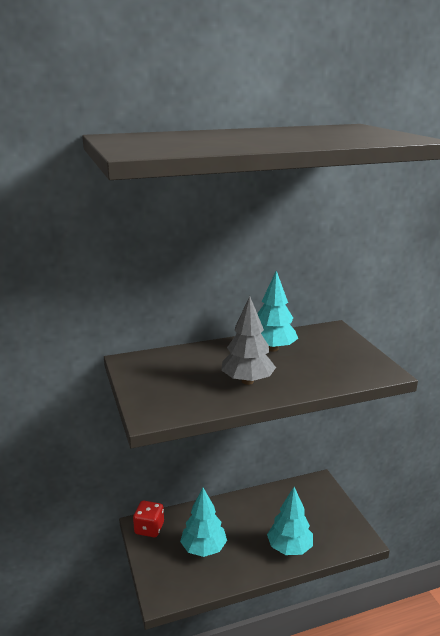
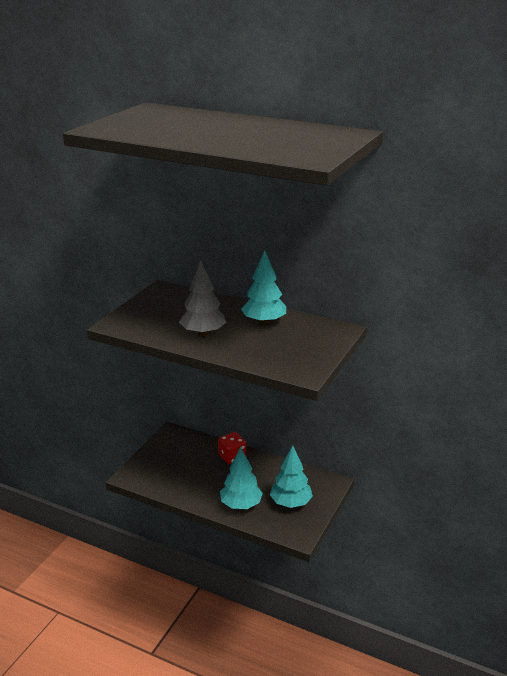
camera: 45 degrees right, 5 degrees up
red dice [133,501,164,537] -> red dice moved to [218,432,246,464]
turquoise tree [180,488,227,557] -> turquoise tree moved to [270,445,313,508]

